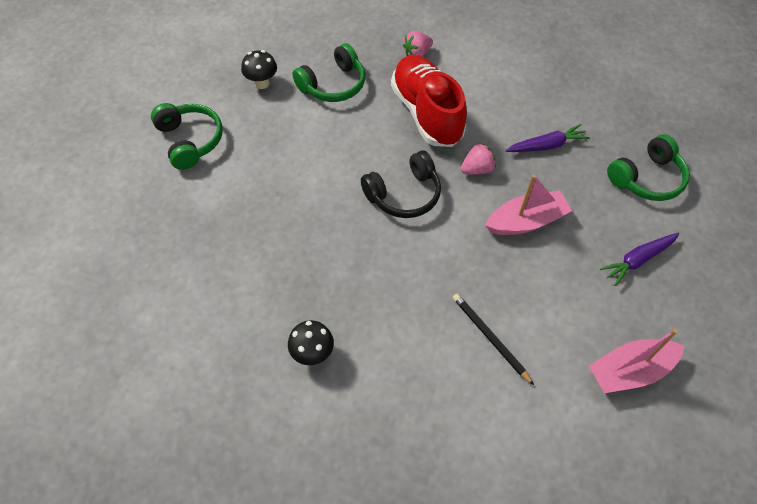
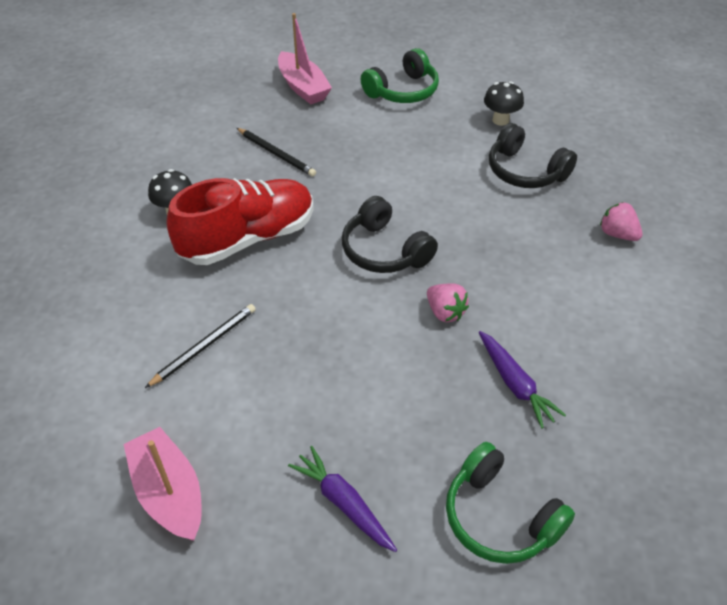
camera: 80 degrees right, 10 degrees down
green headphones [293,43,365,102] -> black headphones [489,123,577,188]
red shoe [391,55,467,147] -> red shoe moved to [167,178,314,265]
pink boat [485,174,572,235] -> pink boat moved to [278,13,332,104]
none -> black pencil [237,128,316,177]

